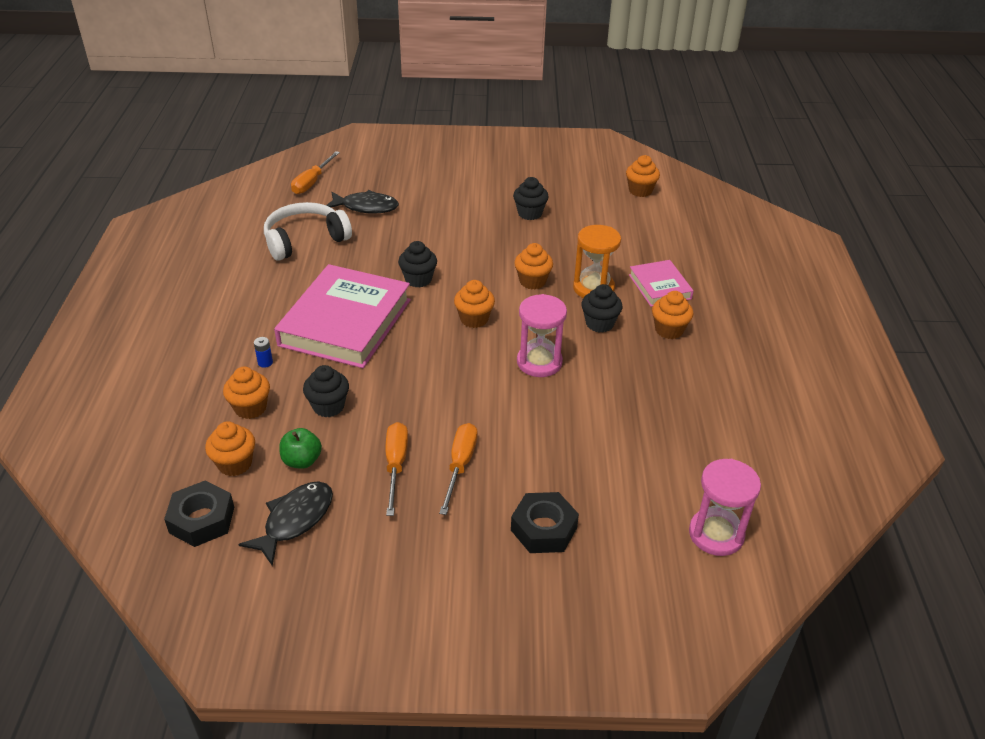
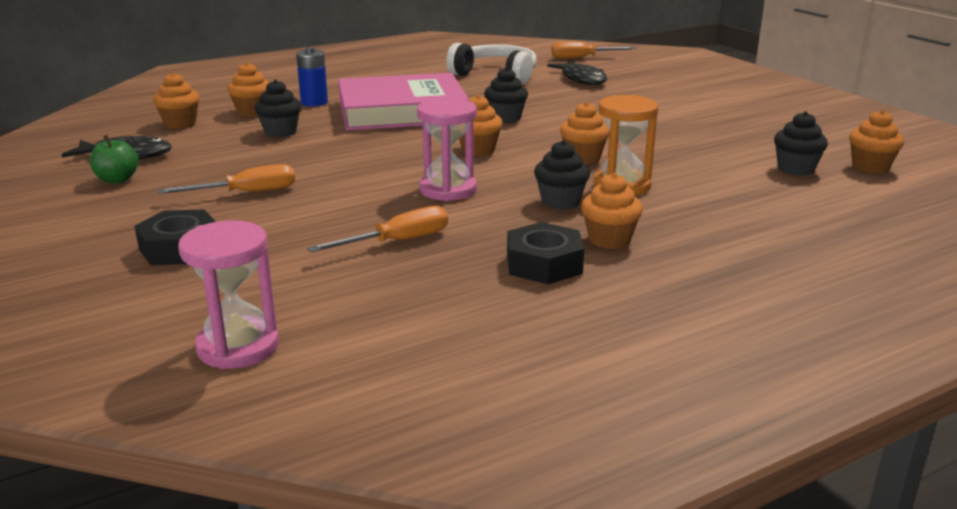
camera: 60 degrees right, 15 degrees down
black nut [164,480,234,547] -> black nut moved to [507,222,584,284]
blue battery [254,337,273,368] -> blue battery [296,47,328,107], size x1.87
green apple [279,428,322,469] -> green apple moved to [90,135,139,183]
orange screwdriver [385,422,408,516] -> orange screwdriver moved to [307,206,448,252]
black cupcake [513,177,549,220] -> black cupcake moved to [774,111,828,176]
pink book [629,260,694,307] -> none

